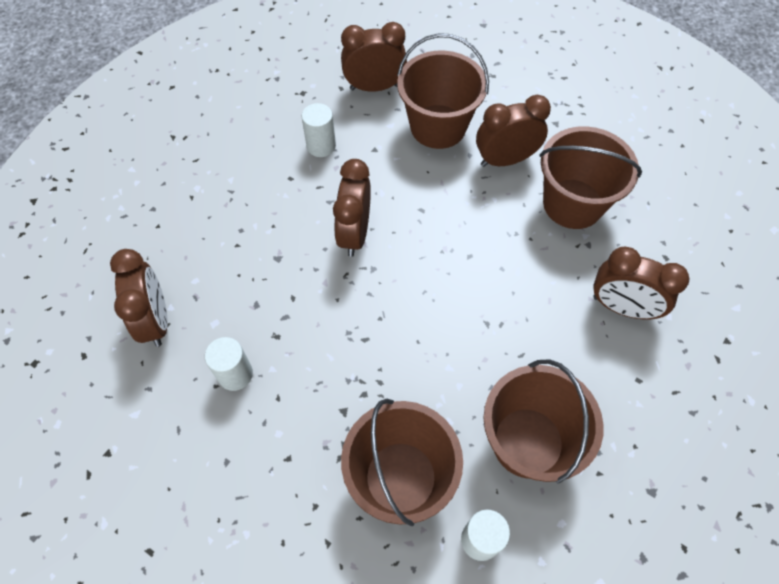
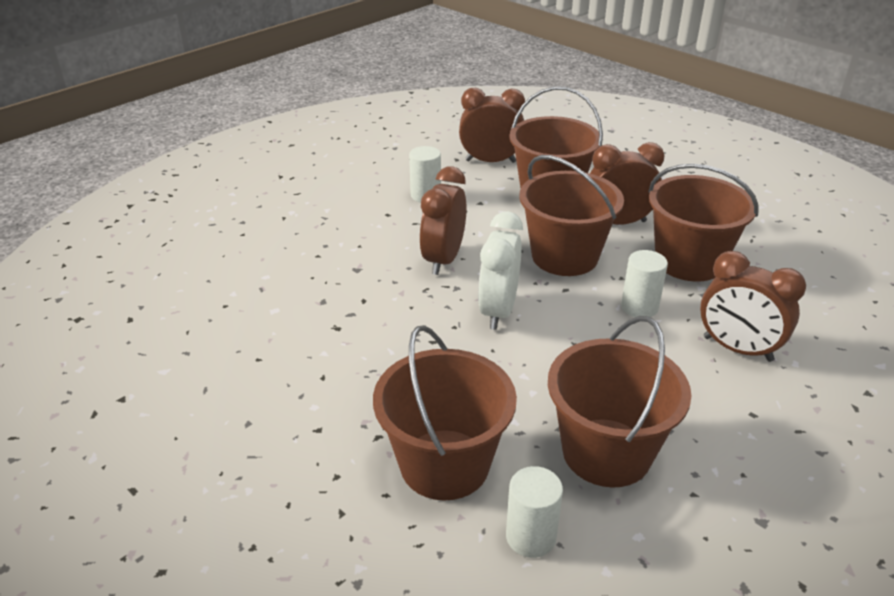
camera: 10 degrees right, 25 degrees down
brown clock [110,249,168,347] -> none
white cylinder [205,337,253,391] -> white cylinder moved to [621,250,668,317]
none -> white clock [478,211,523,330]
none -> brown bucket [519,155,624,276]

